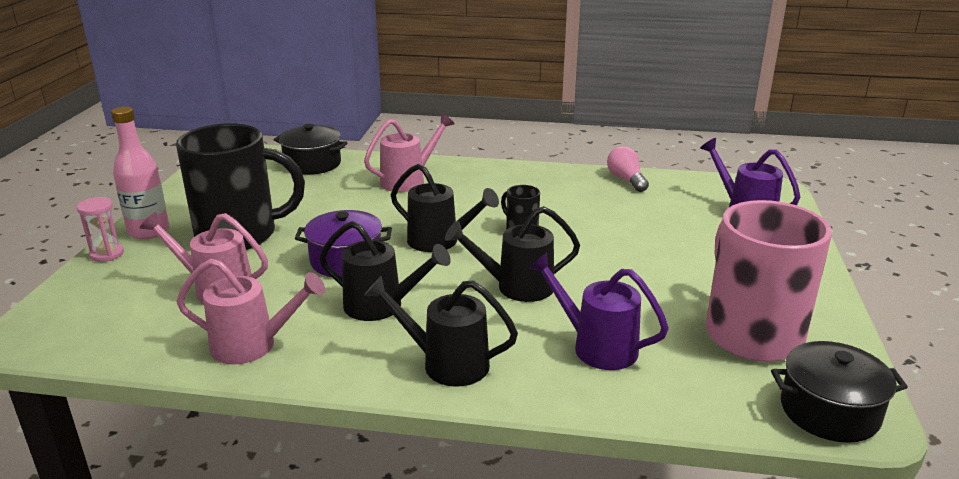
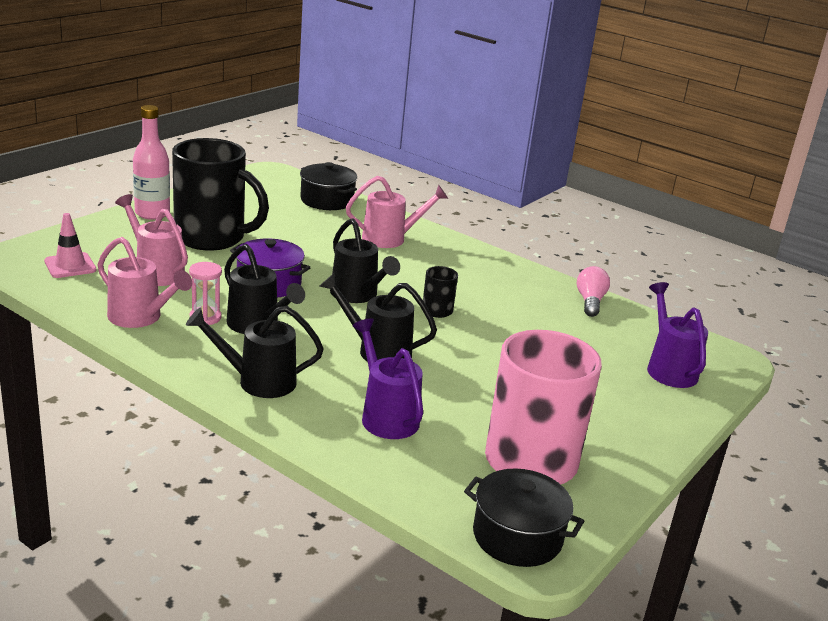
camera: 25 degrees right, 0 degrees up
pink hourglass [76,197,124,262] -> pink hourglass moved to [189,262,222,325]
black watering can [364,276,518,387] -> black watering can turned 45 degrees counterclockwise [186,306,324,398]
none -> pink traffic cone [44,213,96,278]

